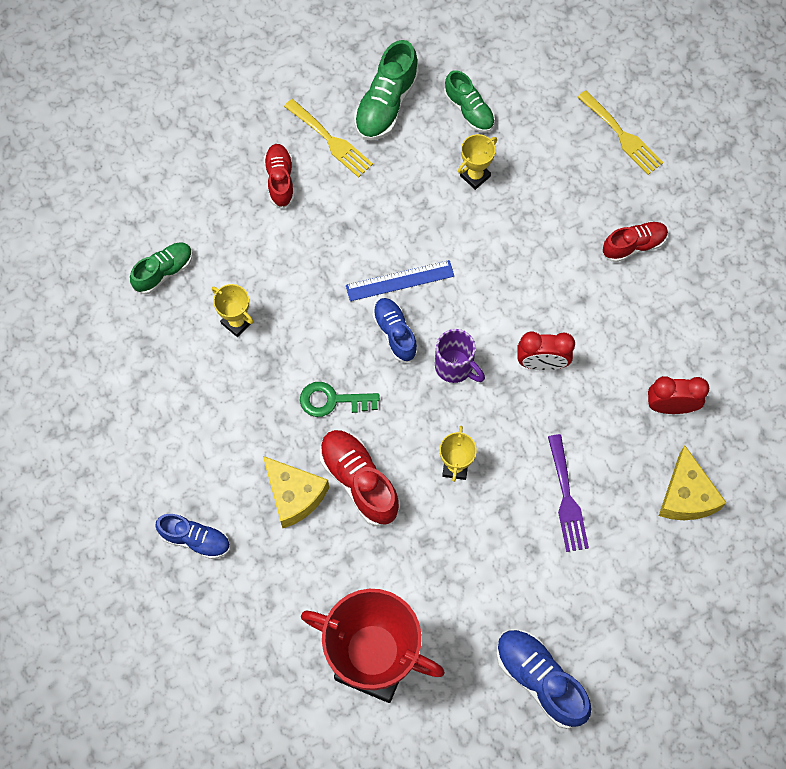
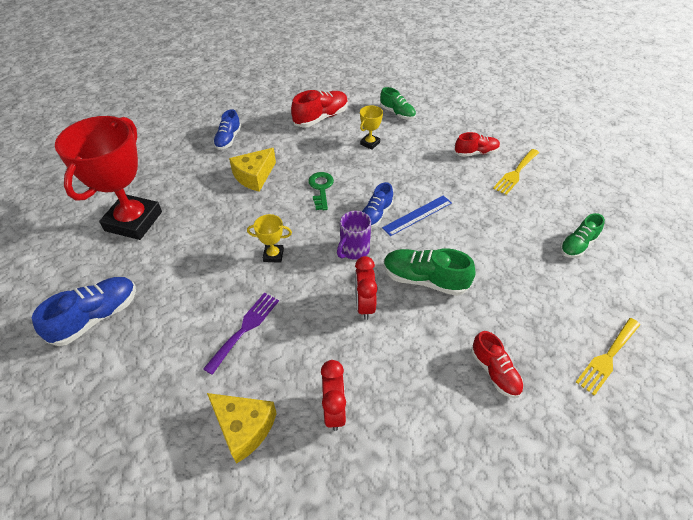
camera: 85 degrees right, 20 degrees down
red shoe [320,430,400,526] -> red shoe moved to [291,90,348,128]
blue ruler [346,260,454,301] -> blue ruler turned 75 degrees clockwise [382,195,452,236]
green shoe [354,40,419,141] -> green shoe moved to [384,248,476,296]
blue shoe [372,298,418,362] -> blue shoe turned 150 degrees clockwise [362,182,394,228]
yellow trophy [458,134,497,190] -> none
purple fork [548,434,589,552] -> purple fork turned 135 degrees clockwise [203,293,279,375]
yellow cheese [659,446,727,520] -> yellow cheese turned 135 degrees counterclockwise [207,393,277,464]

